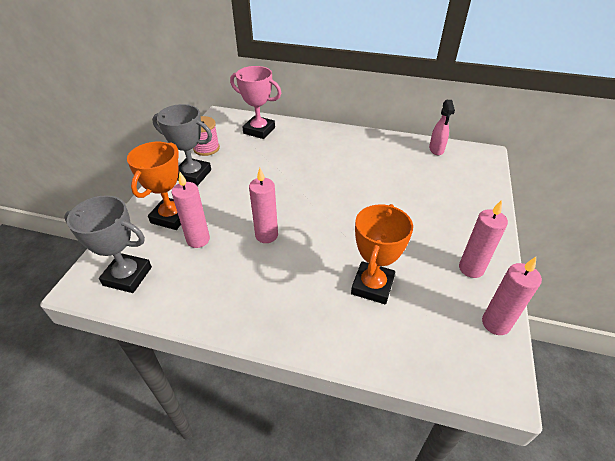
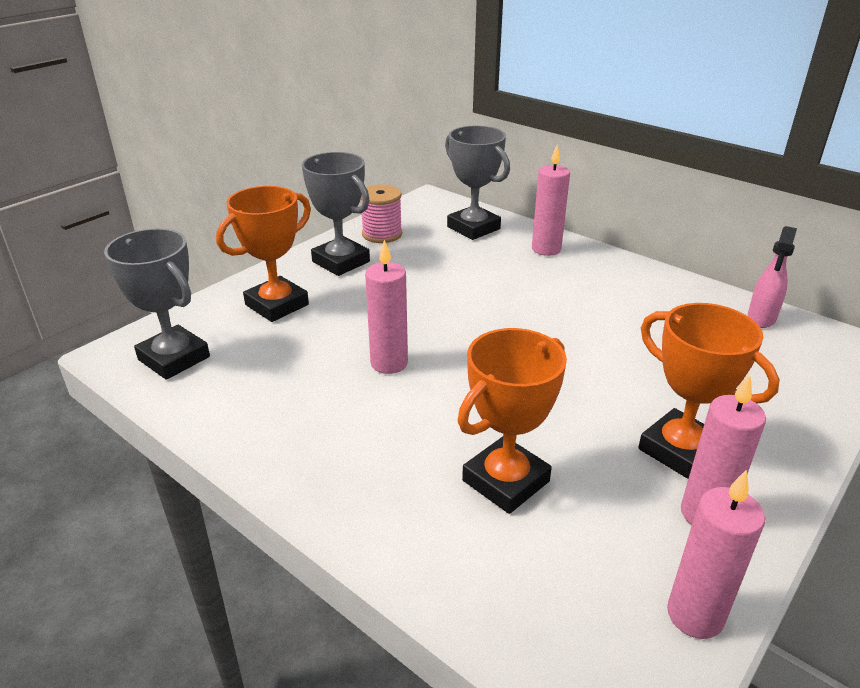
camera: 25 degrees right, 10 degrees down
pink candle [172,171,210,248] -> pink candle moved to [532,144,570,256]
pink trophy [230,66,281,139] -> grey trophy [445,126,510,240]
none -> orange trophy [638,303,780,479]

